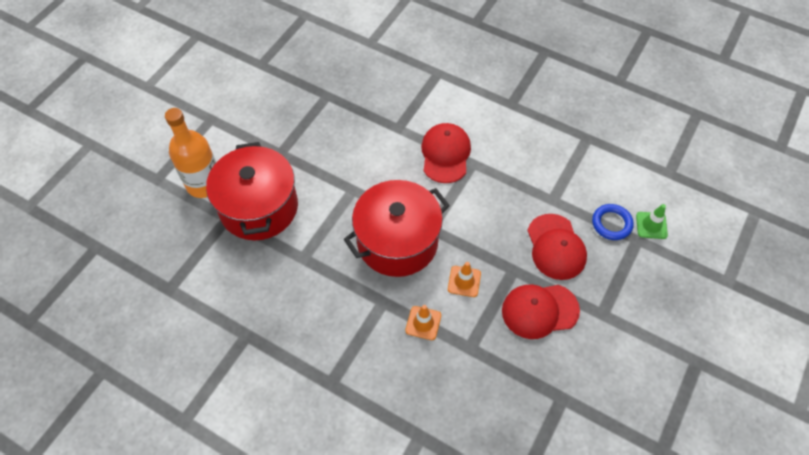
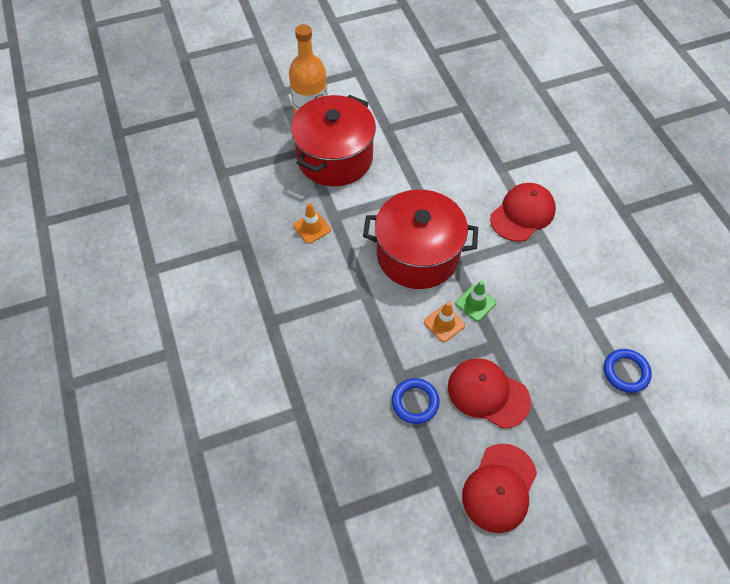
camera: 40 degrees right, 0 degrees up
orange traffic cone [405,305,441,340] -> orange traffic cone moved to [293,203,331,244]
red cap [527,214,587,280] -> red cap moved to [462,444,537,533]
green traffic cone [636,204,668,239] -> green traffic cone moved to [455,281,496,322]
none -> blue ring [392,378,440,424]

